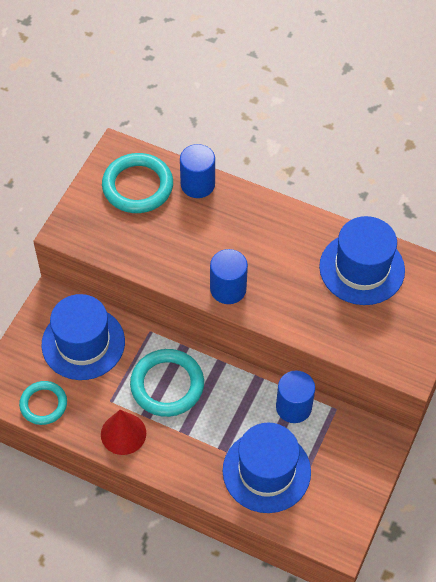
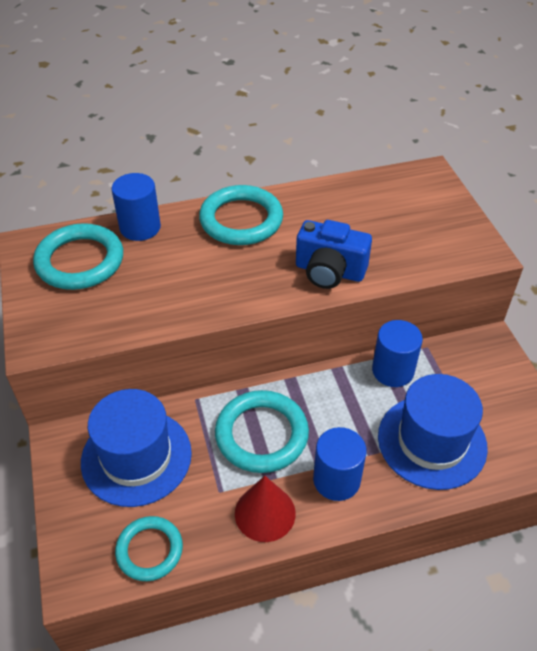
camera: 40 degrees left, 10 degrees down
blue cylinder [210,249,248,304] -> blue cylinder moved to [313,427,367,501]
blue hat [319,216,405,305] -> none
none -> turquoise ring [199,185,283,245]
none -> blue camera [296,220,372,289]

